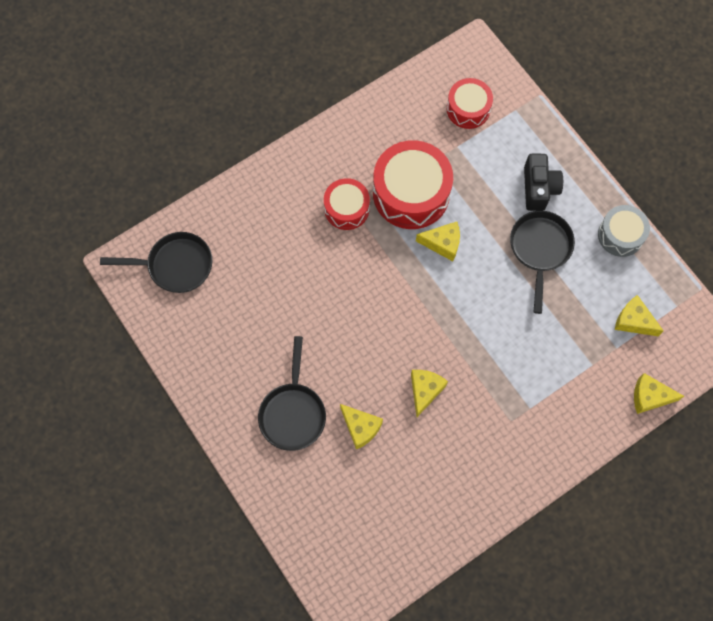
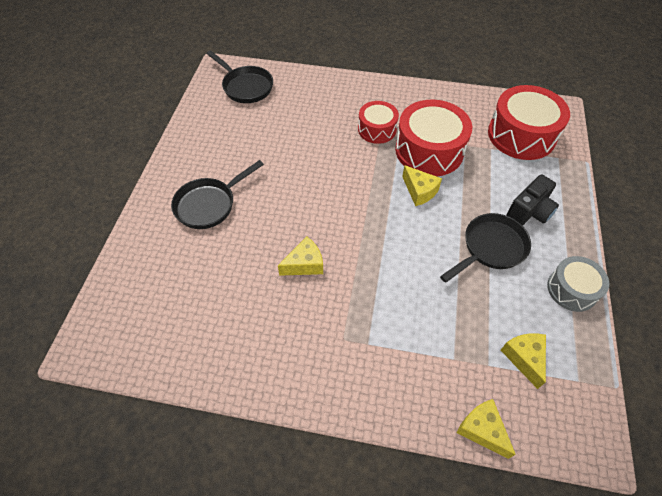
camera: 45 degrees right, 15 degrees down
yellow cheese [340,404,383,450] -> none
red drum [447,78,493,129] -> red drum [488,85,570,160], size x1.71

